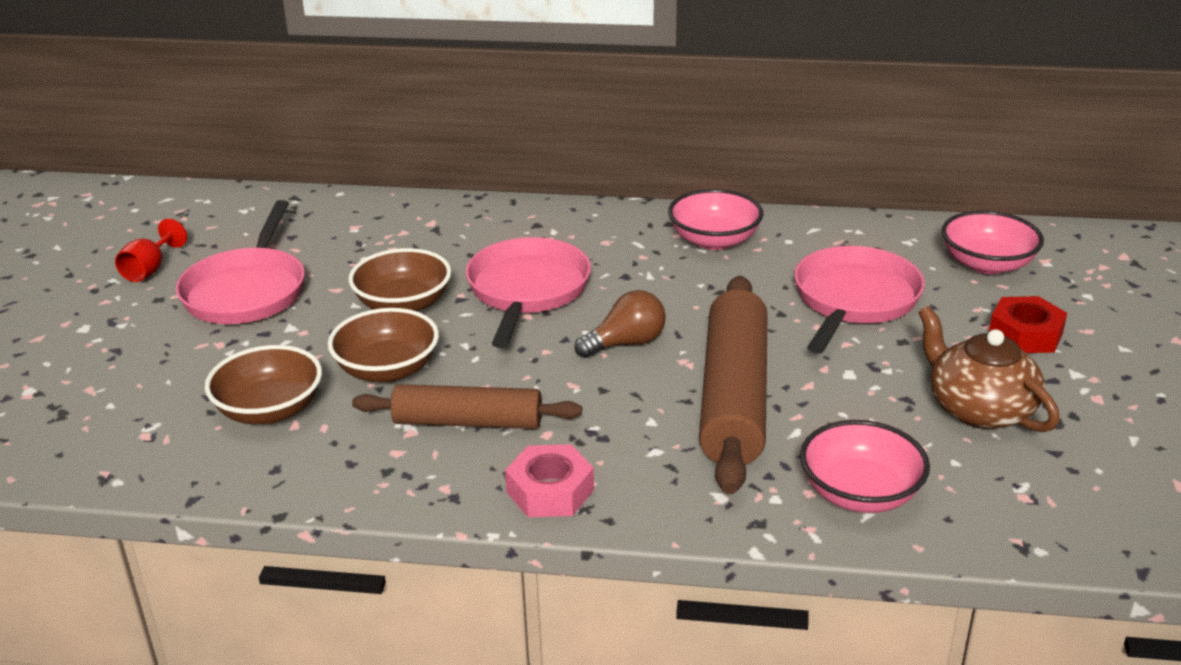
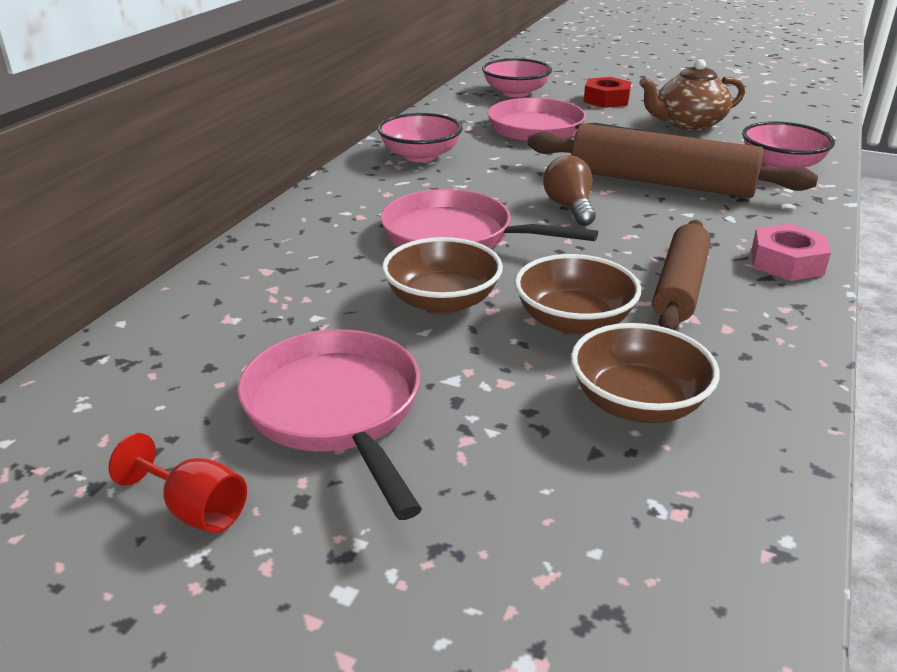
camera: 75 degrees left, 0 degrees up
pink pan [176,200,305,324] -> pink pan turned 135 degrees counterclockwise [238,329,422,520]

